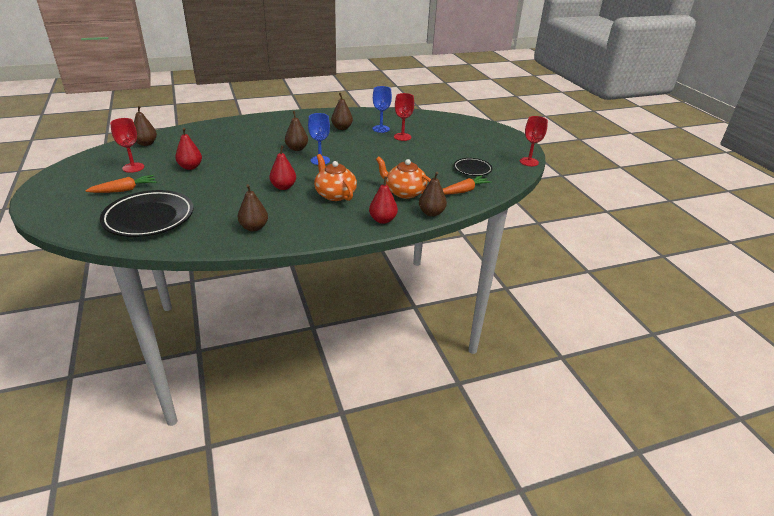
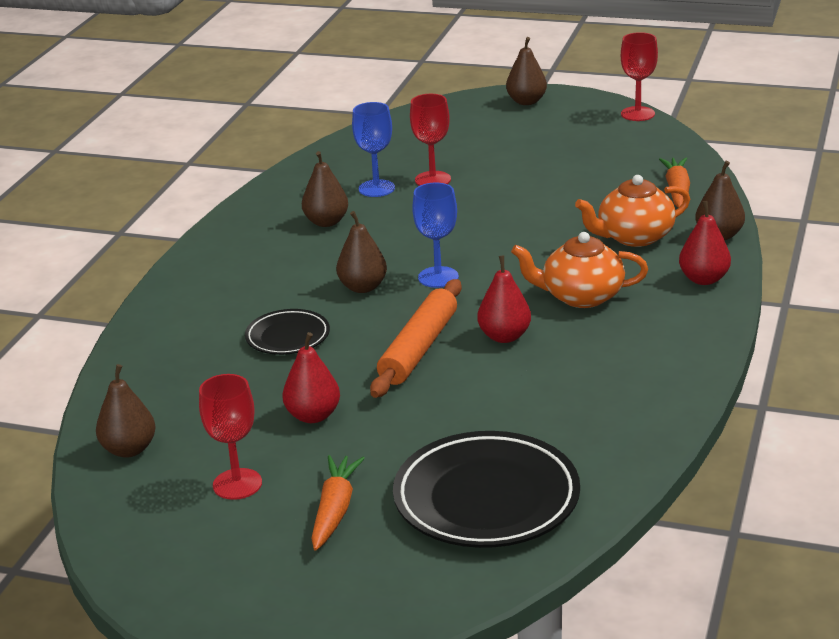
camera: 50 degrees left, 5 degrees down
brown pear [238,184,268,231] -> brown pear moved to [506,37,547,105]
black plate [454,158,493,176] -> black plate moved to [245,309,330,355]
none -> orange rolling pin [370,279,462,398]

